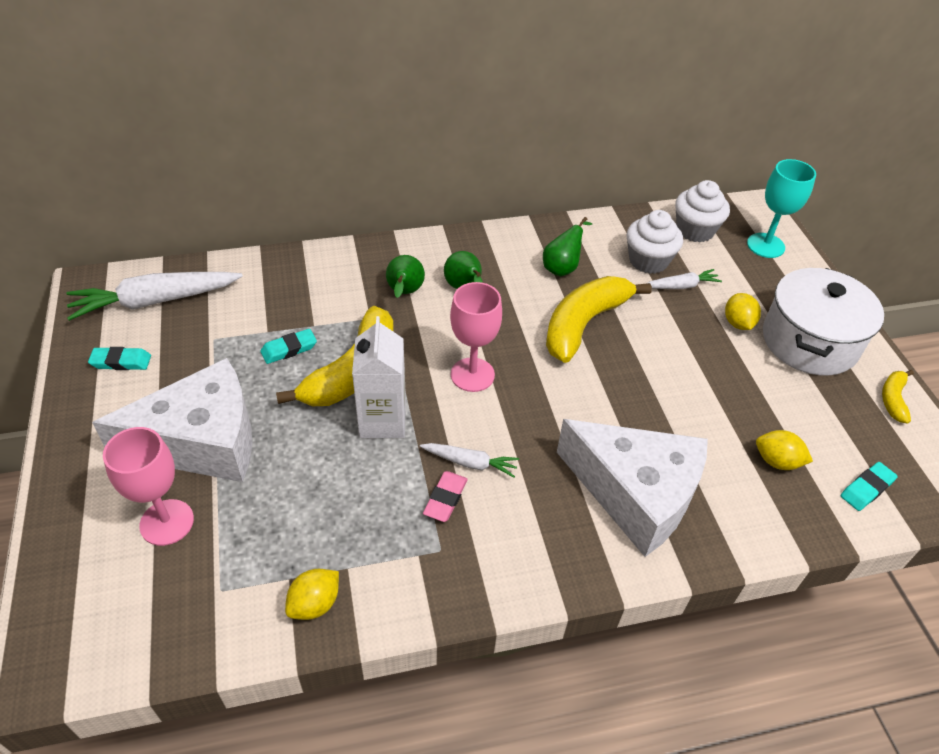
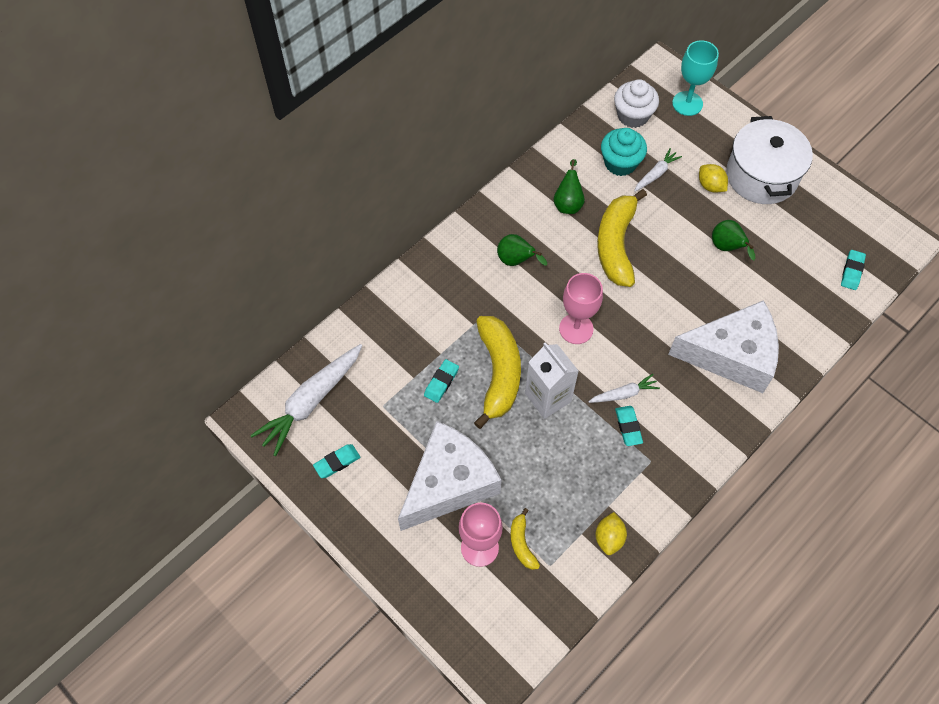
camera: 30 degrees left, 15 degrees up
green pear [386,255,425,298] -> green pear moved to [712,220,755,260]
pink eraser [423,471,468,522] -> turquoise eraser [615,406,643,446]
white cupcake [627,210,683,274] -> turquoise cupcake [601,128,647,176]
yellow lemon [756,430,813,470] -> none
yellow banana [882,370,914,424] -> yellow banana moved to [510,508,540,570]

